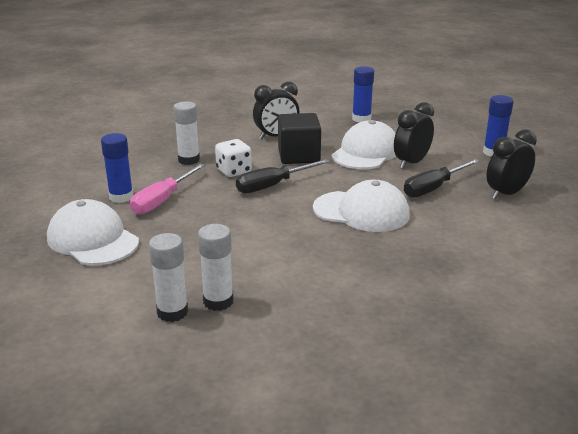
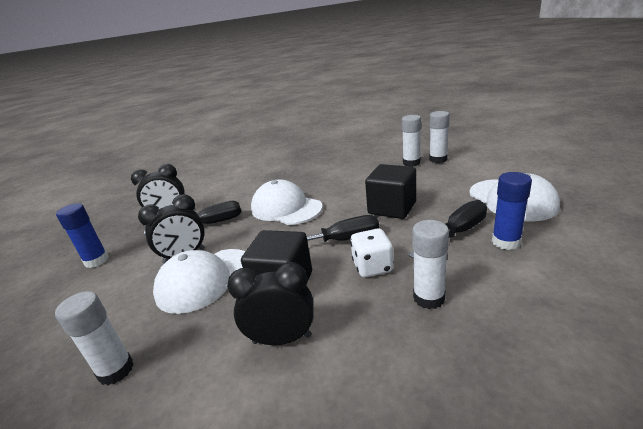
camera: 155 degrees left, 0 degrees up
pink screwdriver [130,163,205,215] -> black screwdriver [408,200,487,258]
blue glue stick [352,66,374,122] -> white glue stick [55,291,134,385]
none -> black cube [365,164,416,219]

